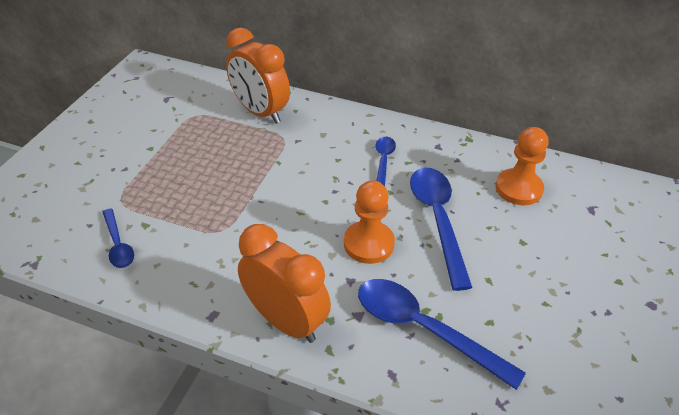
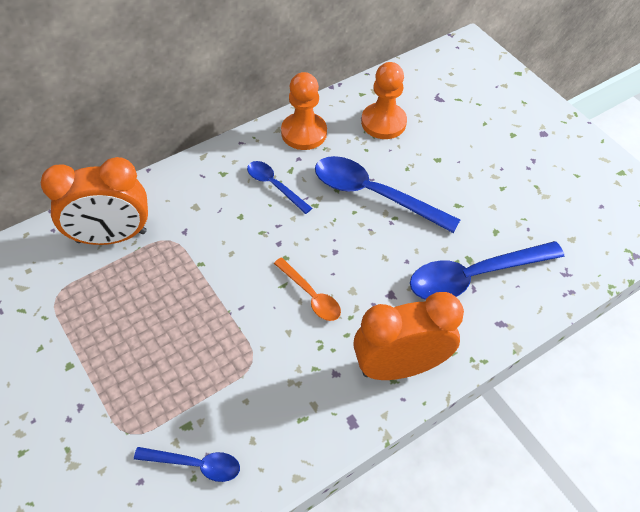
camera: 55 degrees left, 10 degrees up
orange pawn [344,180,395,264] -> orange pawn moved to [281,72,327,150]
none -> orange spoon [274,258,341,321]

